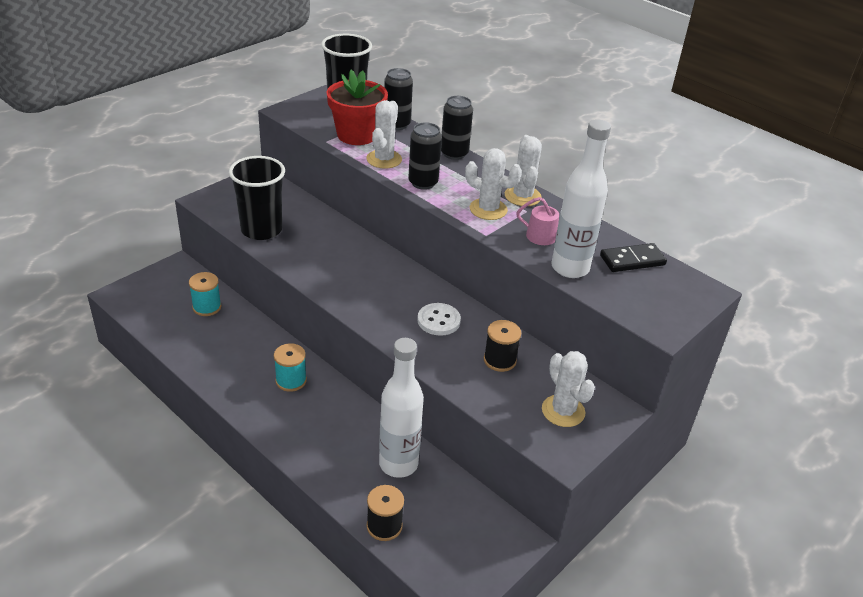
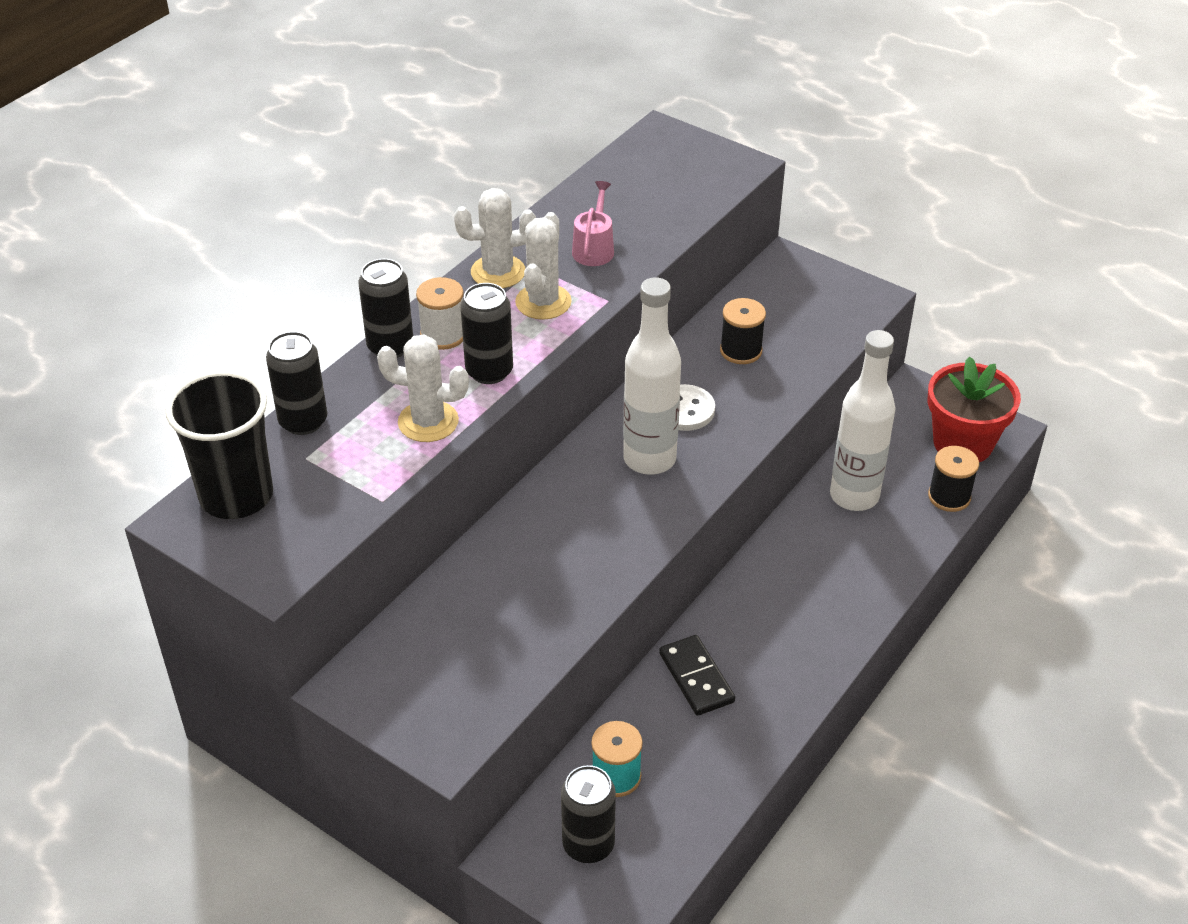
camera: 95 degrees left, 5 degrees up
black cup [229,156,285,240] -> none
turquoise spool [274,343,307,392] -> none
red flower pot [327,70,388,145] -> red flower pot moved to [927,357,1021,462]
white cactus [542,351,595,427] -> none
white bottle [552,119,611,278] -> white bottle moved to [623,277,681,475]
black domino [600,243,667,272] -> black domino moved to [659,635,735,716]
none -> white spool [416,277,464,350]
none -> black can [561,765,616,863]

